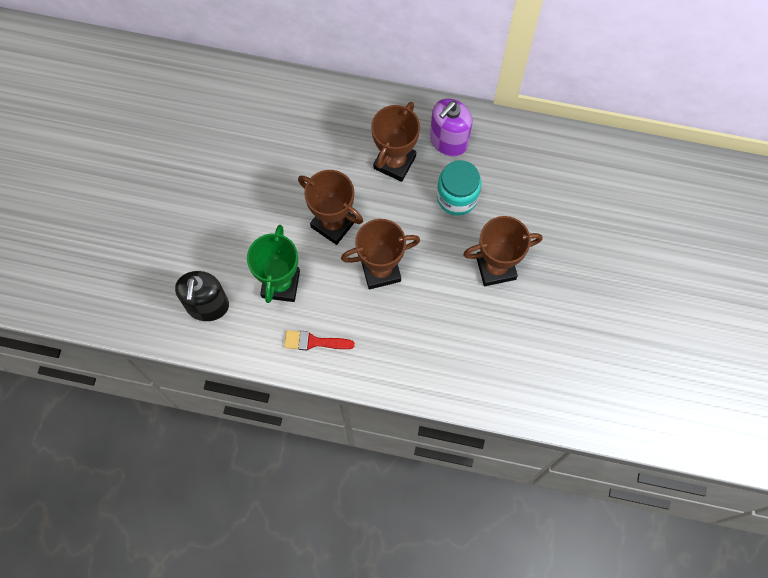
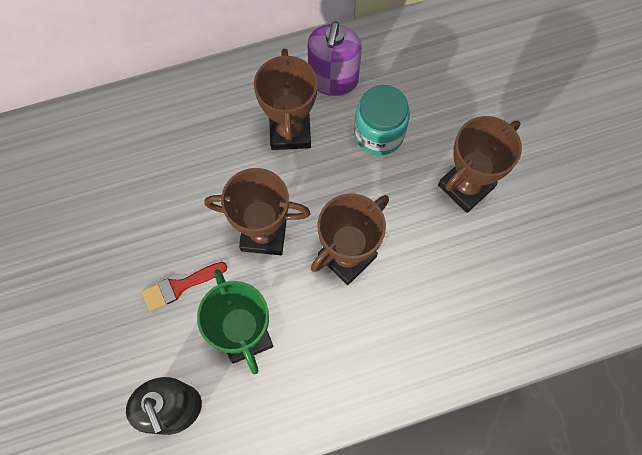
camera: 30 degrees left, 0 degrees up
red brush [284,330,355,350] -> red brush moved to [142,262,227,311]

